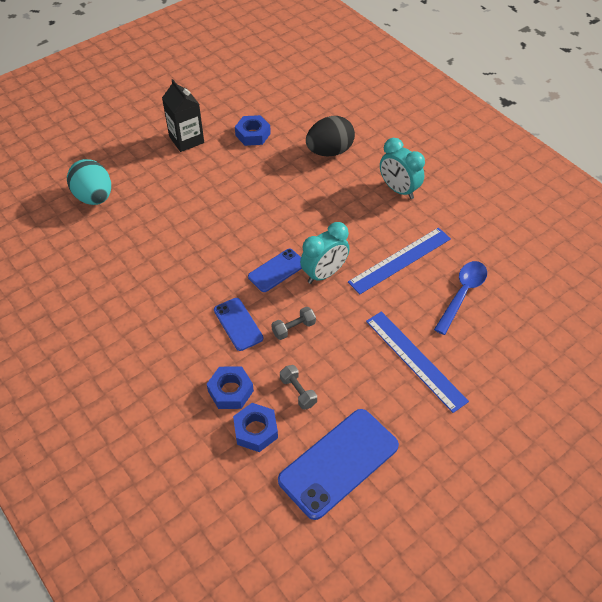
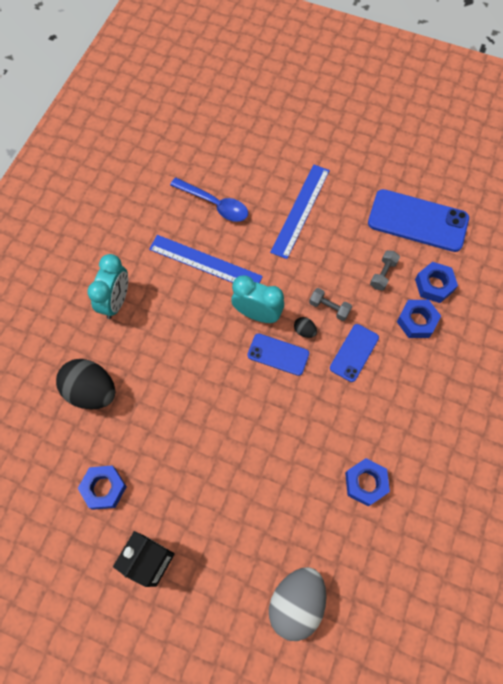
camera: 120 degrees left, 15 degrees up
turquoise egg [67,159,111,205] -> grey egg [269,567,326,641]
blue spoon [434,261,487,335] -> blue spoon turned 150 degrees counterclockwise [170,178,248,222]
none -> black egg [294,317,317,338]
none -> blue nut [345,458,390,507]

